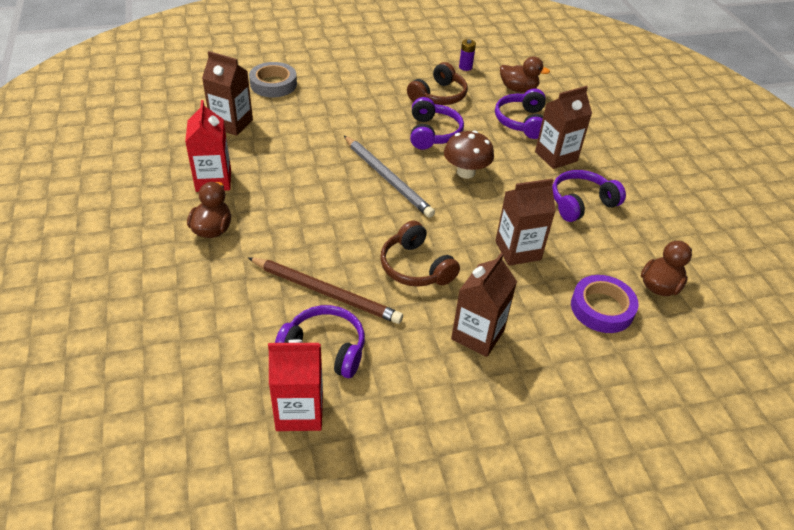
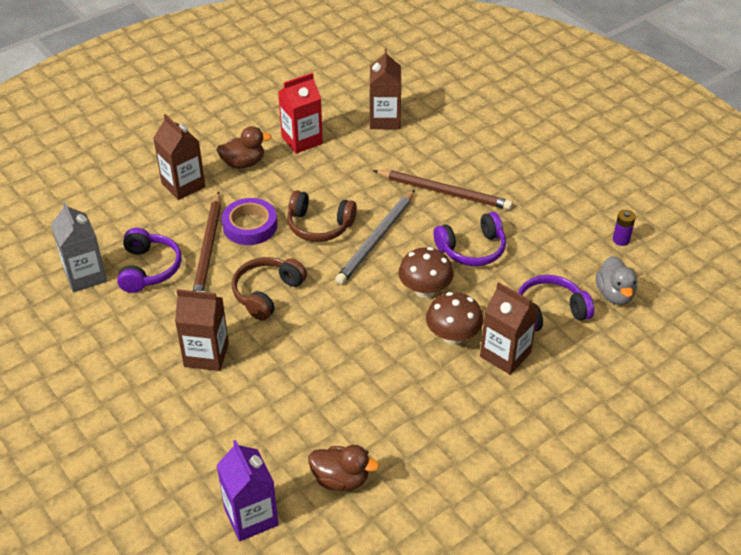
camera: 70 degrees right, 0 degrees up
grey tape [249,62,297,97] -> none
red carton [268,340,323,431] -> grey carton [51,201,107,292]
brown headphones [407,62,468,105] -> brown headphones moved to [287,190,357,242]
brown carton [495,178,556,266] -> brown carton moved to [153,114,205,200]
brown duck [500,56,550,92] -> grey duck [596,256,638,305]
purple headphones [552,170,626,222] -> none
purple tape [571,275,638,333] -> purple tape moved to [222,198,277,245]
none -> purple carton [216,440,279,541]
none -> brown pencil [373,170,513,210]
none -> brown mushroom [426,292,483,345]

